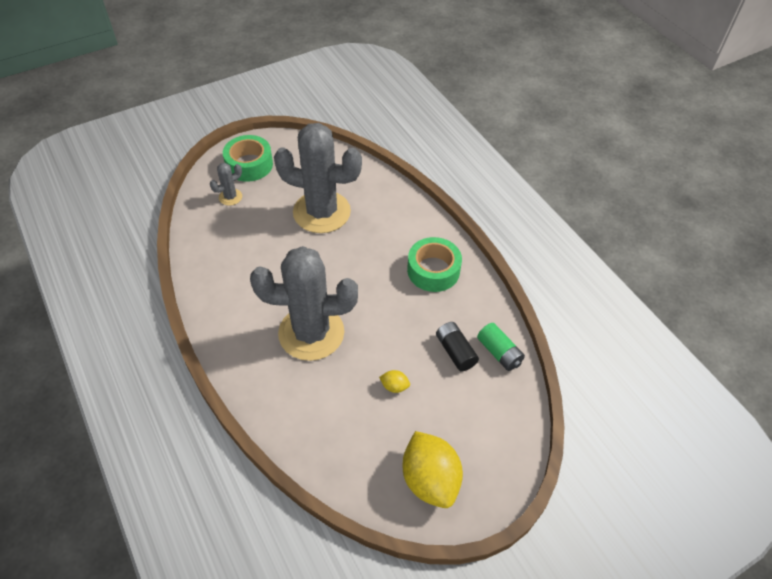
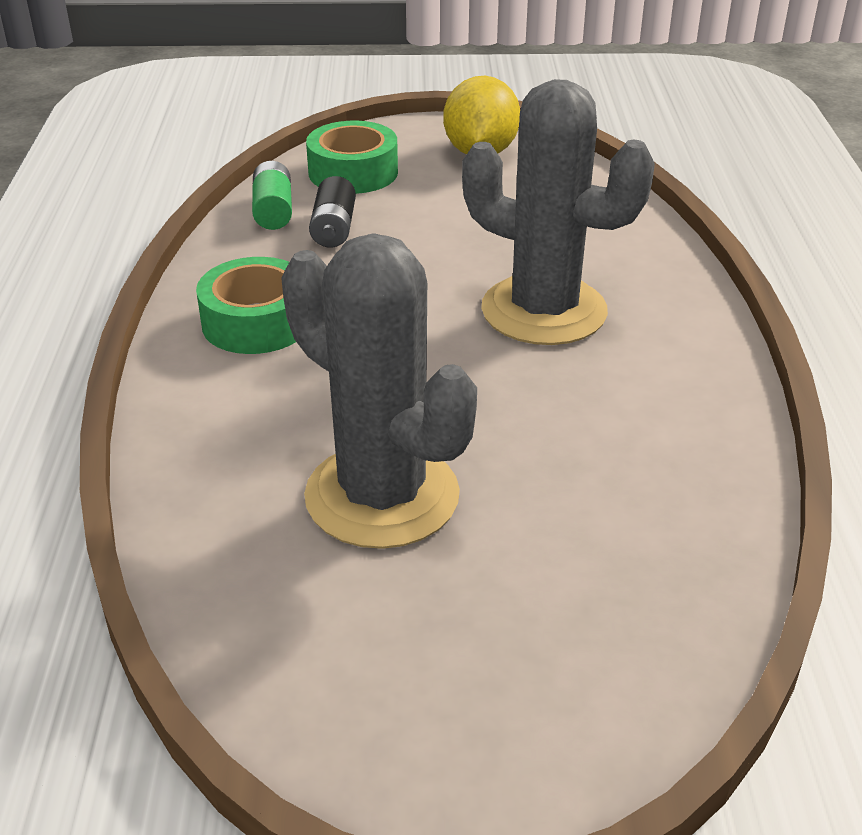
camera: 150 degrees left, 15 degrees down
grey cactus [210,163,242,206] -> none
green tape [223,135,273,182] -> green tape moved to [306,121,398,194]
yellow lemon [379,370,410,393] -> none

